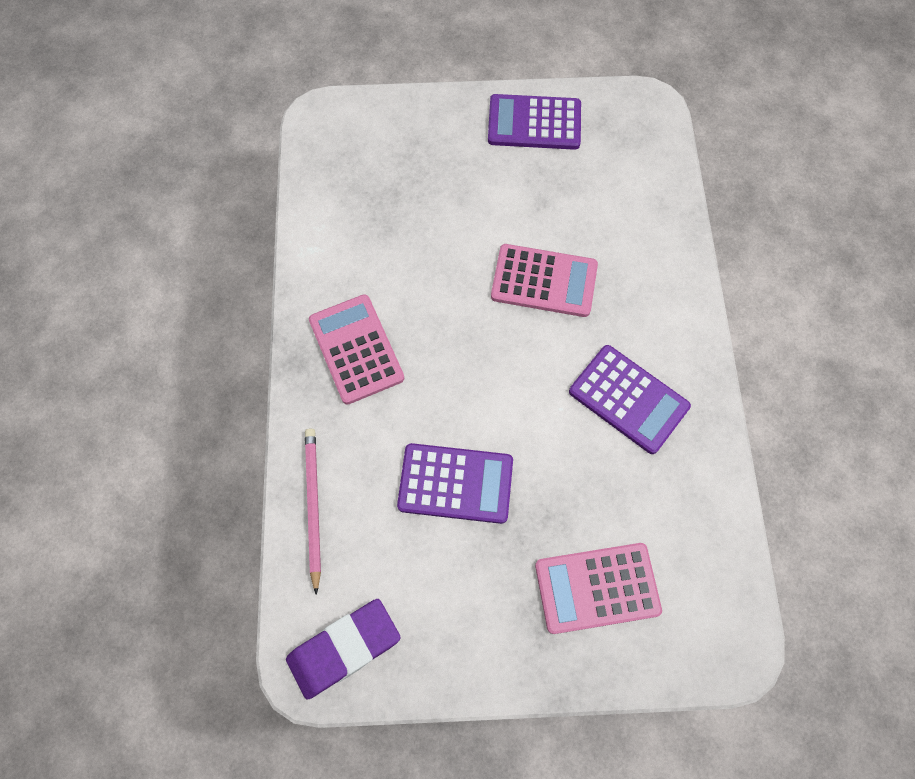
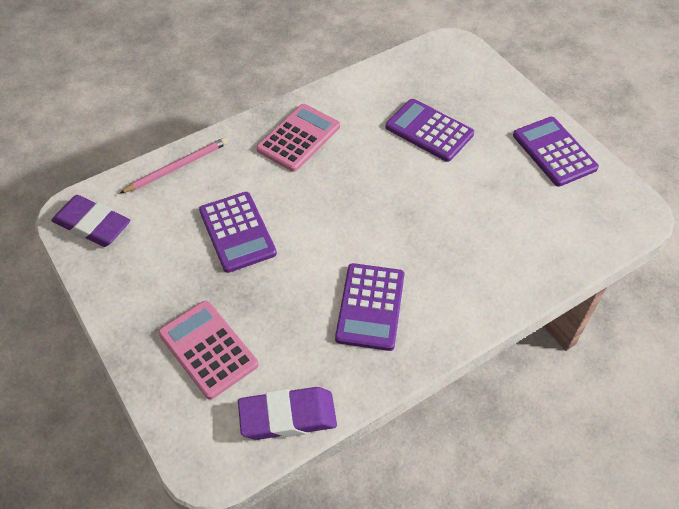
camera: 60 degrees right, 15 degrees down
pink calculator [491,244,598,317] -> none
none -> purple eraser [238,387,337,440]
none -> purple calculator [386,99,474,162]

